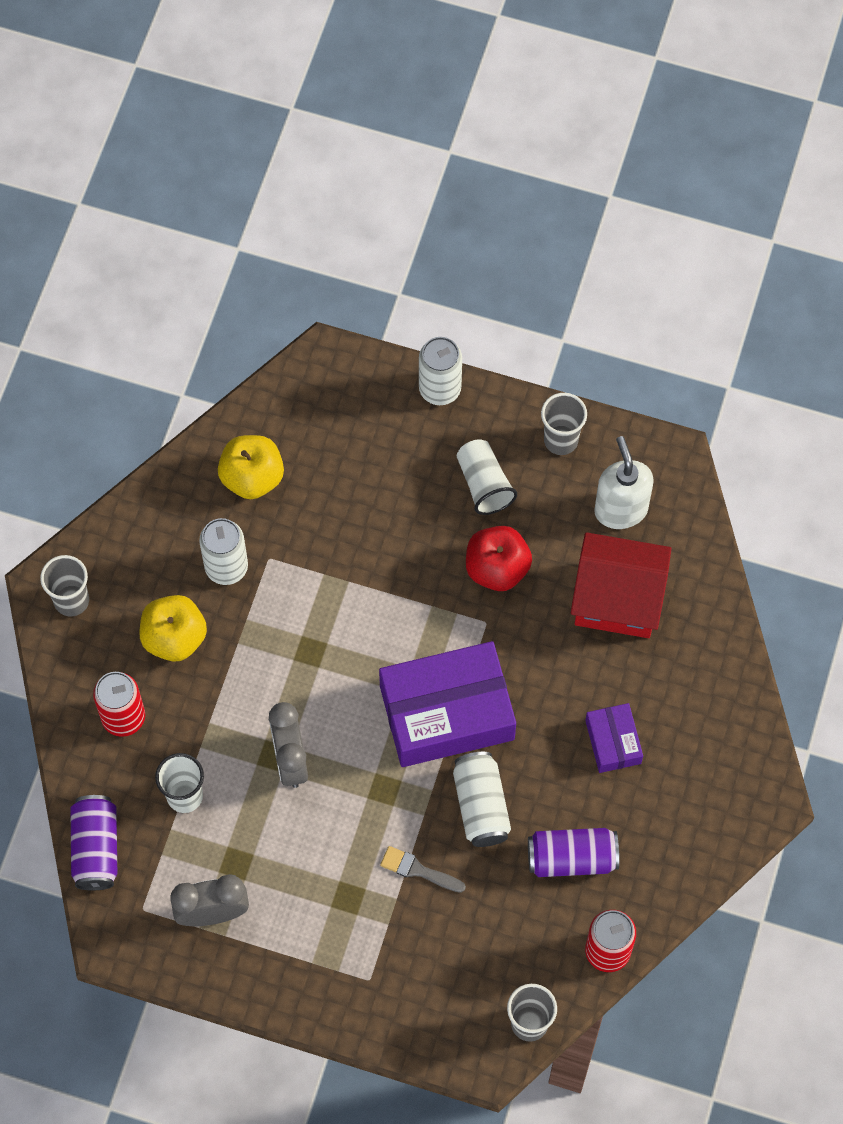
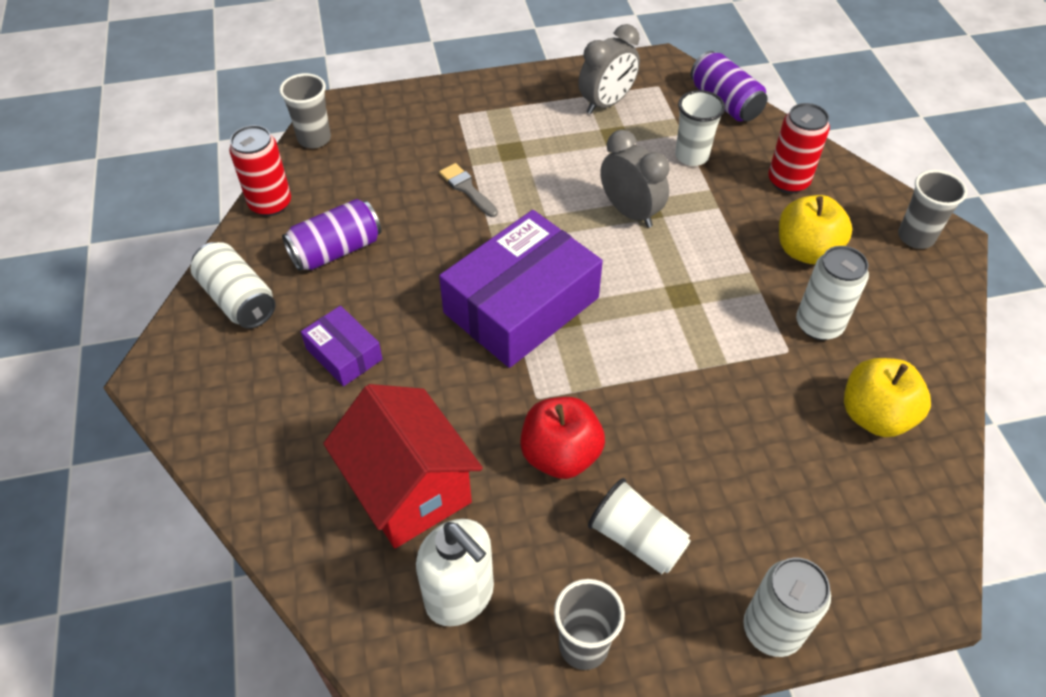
camera: 150 degrees right, 15 degrees down
grey brush [380,846,466,893] -> grey brush turned 120 degrees counterclockwise [439,163,498,217]
white can [453,752,511,847] -> white can moved to [190,242,275,329]
red house [571,532,671,638] -> red house turned 75 degrees clockwise [323,384,483,548]

